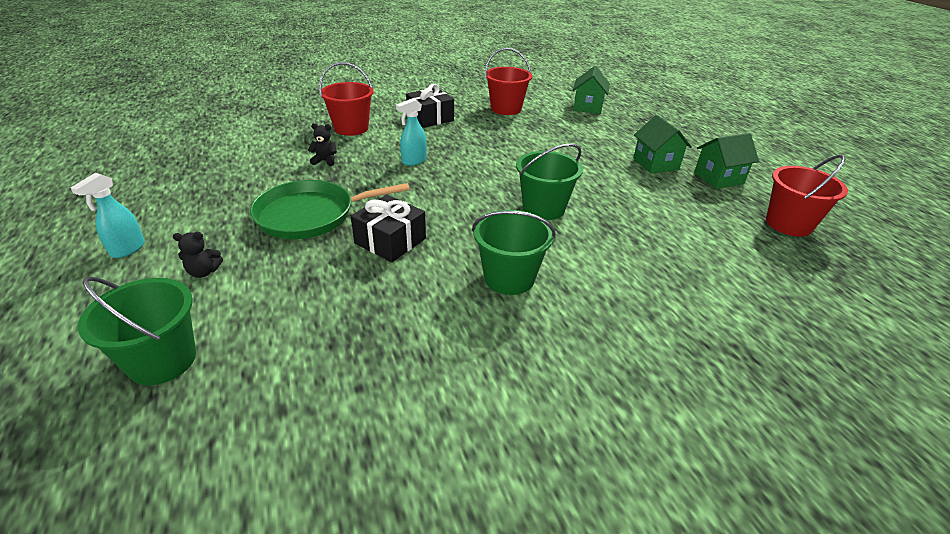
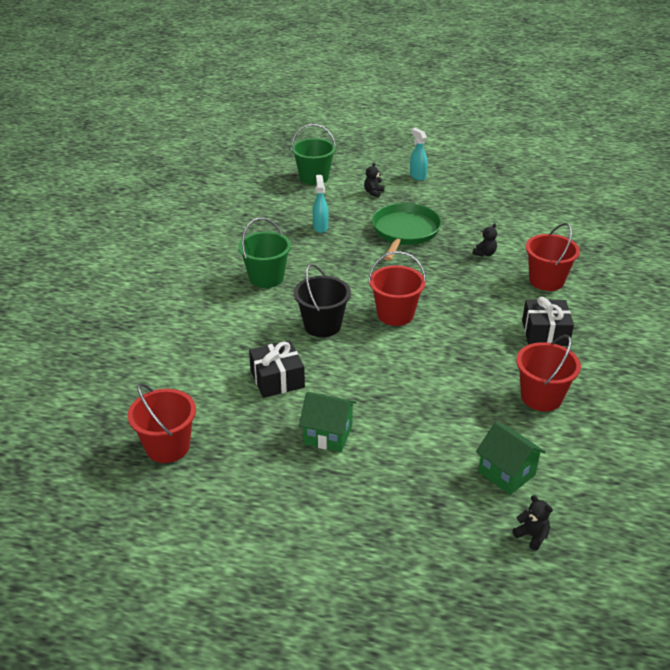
camera: 125 degrees right, 0 degrees up
black gift [351,195,426,262] -> black gift moved to [249,340,305,398]
turquoise spray bottle [396,98,427,166] -> turquoise spray bottle moved to [313,175,328,233]
green bucket [516,143,583,220] -> black bucket [294,264,351,337]
green house [694,133,759,189] -> none
none -> red bucket [368,251,426,326]
none -> black teddy bear [513,495,553,551]

